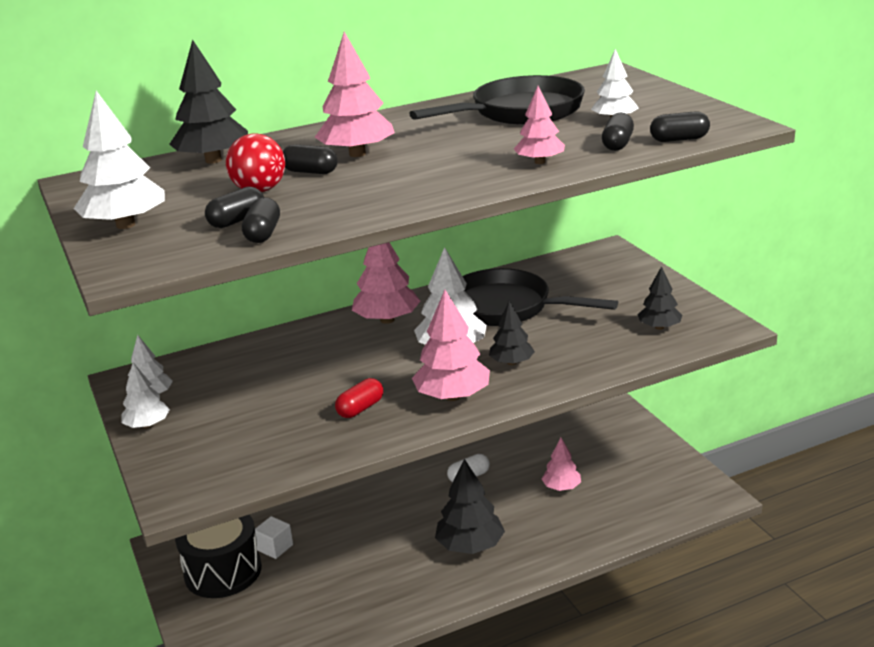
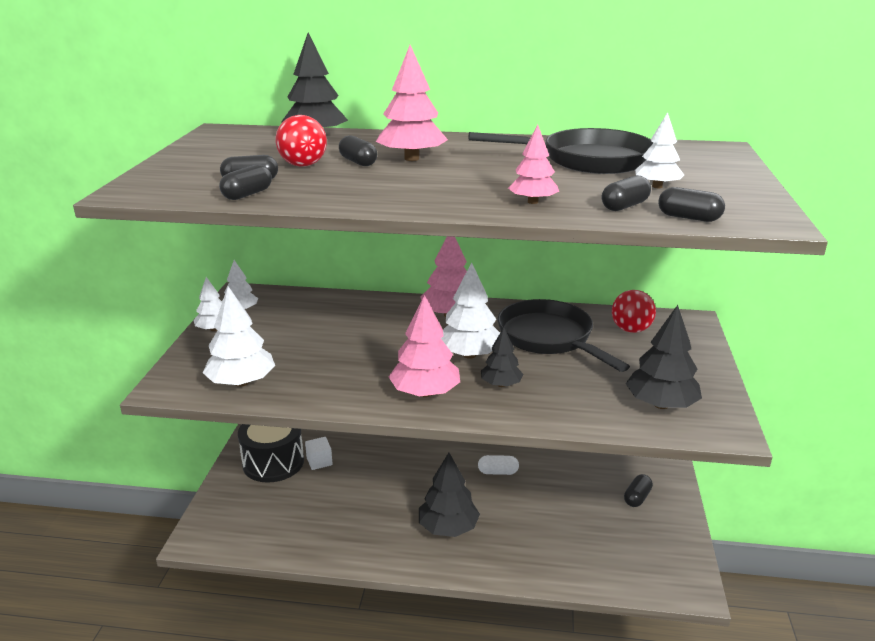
camera: 30 degrees right, 0 degrees up
white tree [74,91,165,229] -> white tree moved to [202,286,275,387]
red capsule [335,378,383,418] -> none
pink tree [542,438,581,491] -> none
black tree [638,266,682,330] -> black tree [626,305,702,409], size x1.64
none -> red ball [612,290,656,333]
none -> black capsule [624,474,653,507]

